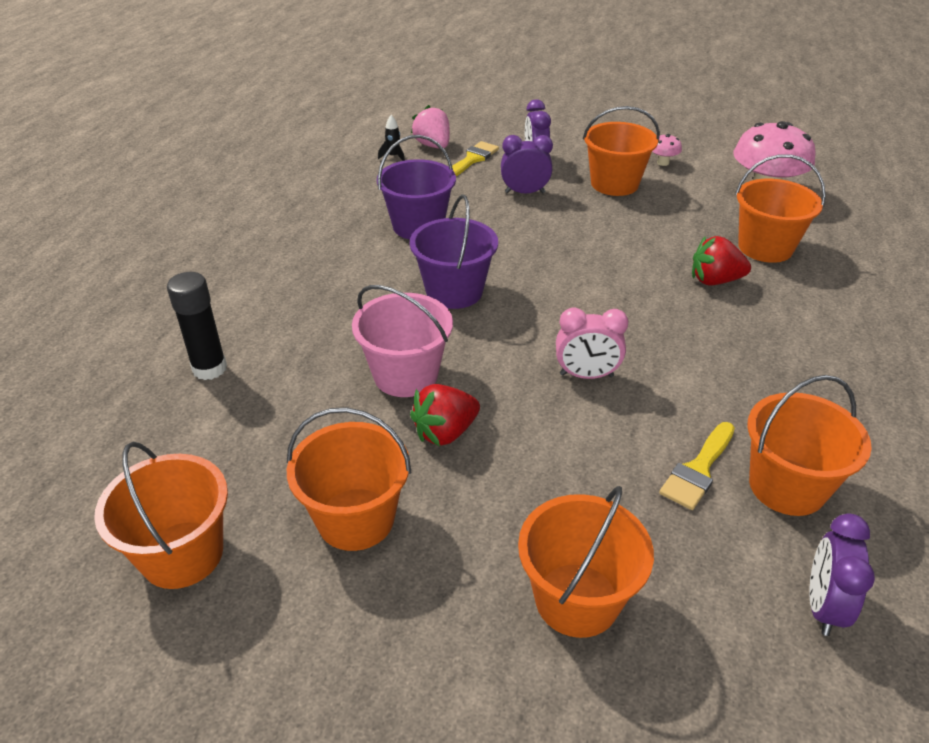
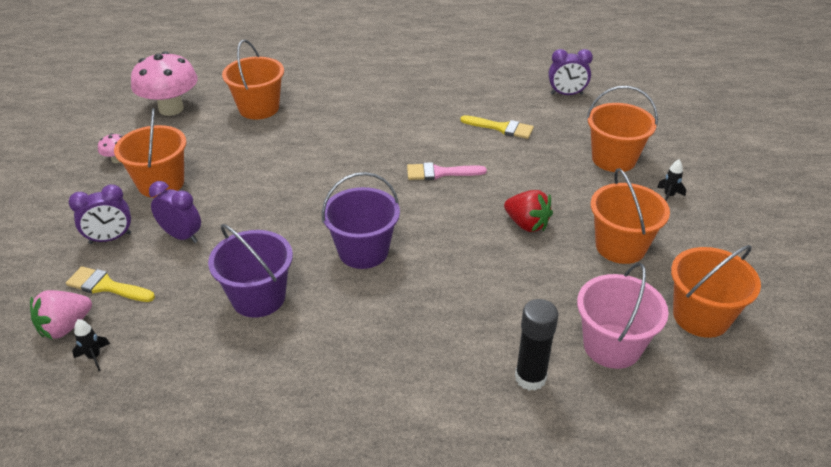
camera: 105 degrees left, 0 degrees up
pink bucket [352,285,453,397] -> pink bucket moved to [577,262,669,369]
purple clock [501,135,553,194] -> purple clock turned 135 degrees clockwise [149,181,201,243]
pink clock [556,307,628,379] -> pink brush [407,162,487,180]
red strawberry [692,236,751,286] -> none
orange bucket [747,375,872,516] -> none
none -> black rocket [657,159,686,202]

